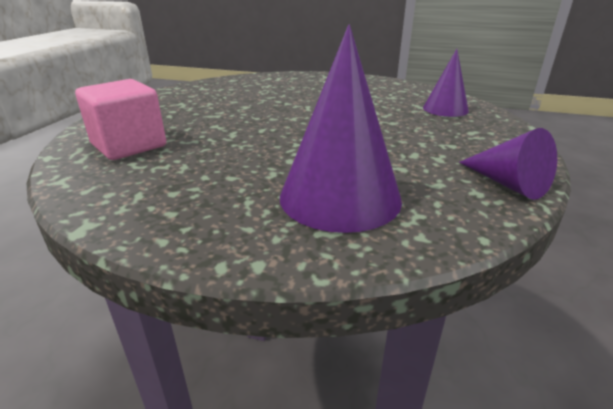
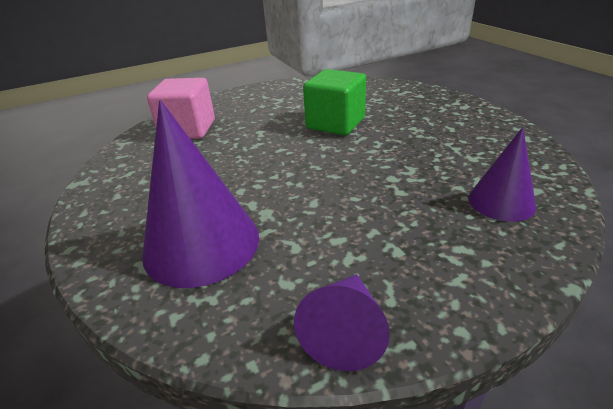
camera: 50 degrees right, 5 degrees up
none -> green cube [303,69,366,135]

